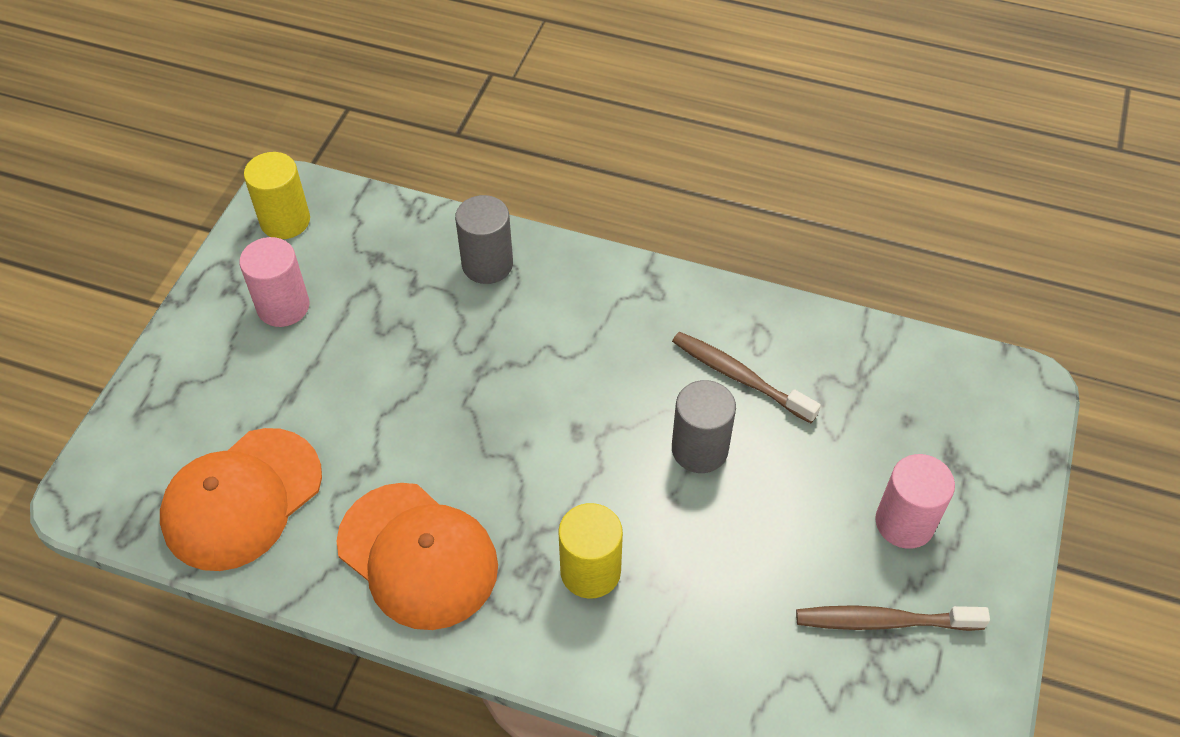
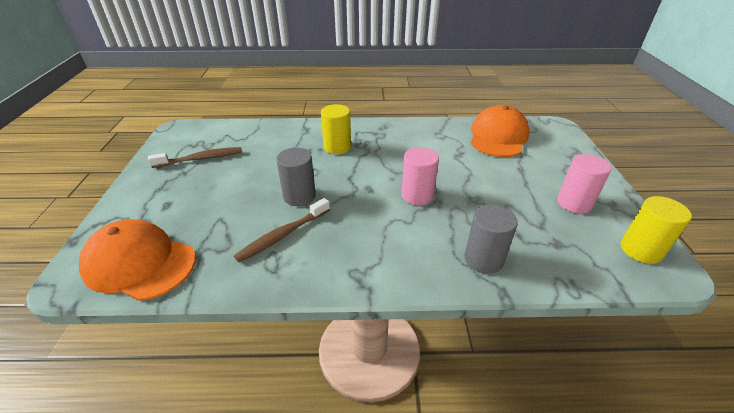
camera: 160 degrees right, 15 degrees down
orange cap [337,483,498,630] -> orange cap moved to [79,219,196,301]
brown toothbrush [672,332,821,423] -> brown toothbrush turned 120 degrees clockwise [234,198,330,262]
pink cylinder [875,454,955,549] -> pink cylinder moved to [401,147,439,205]

